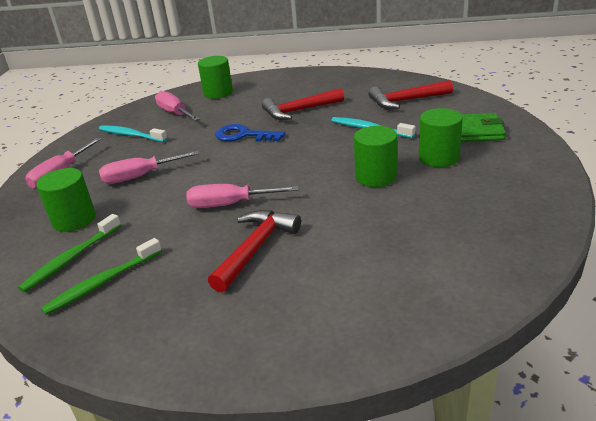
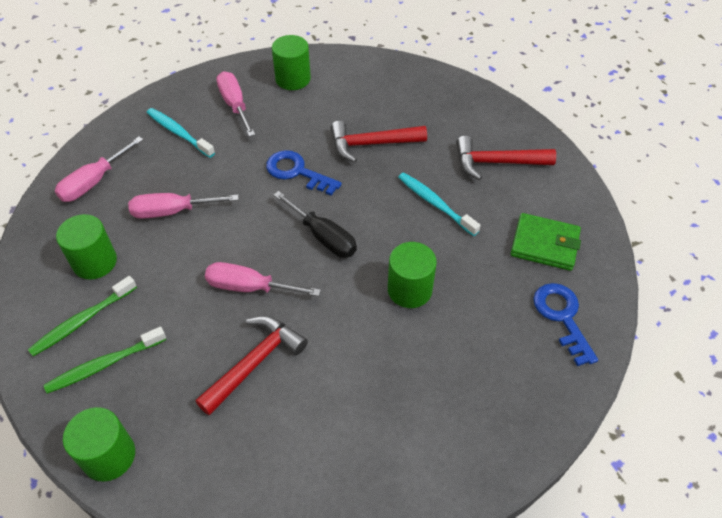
camera: 10 degrees right, 20 degrees up
green cylinder [419,108,463,167] -> green cylinder moved to [63,407,135,482]
none -> black screwdriver [273,191,357,258]
none -> blue key [533,283,598,366]

